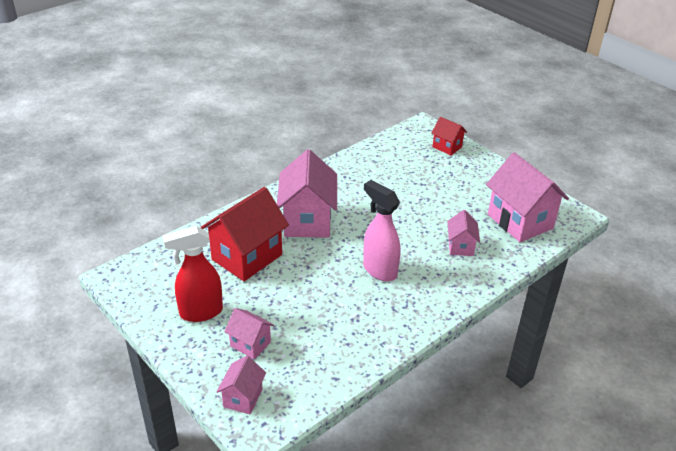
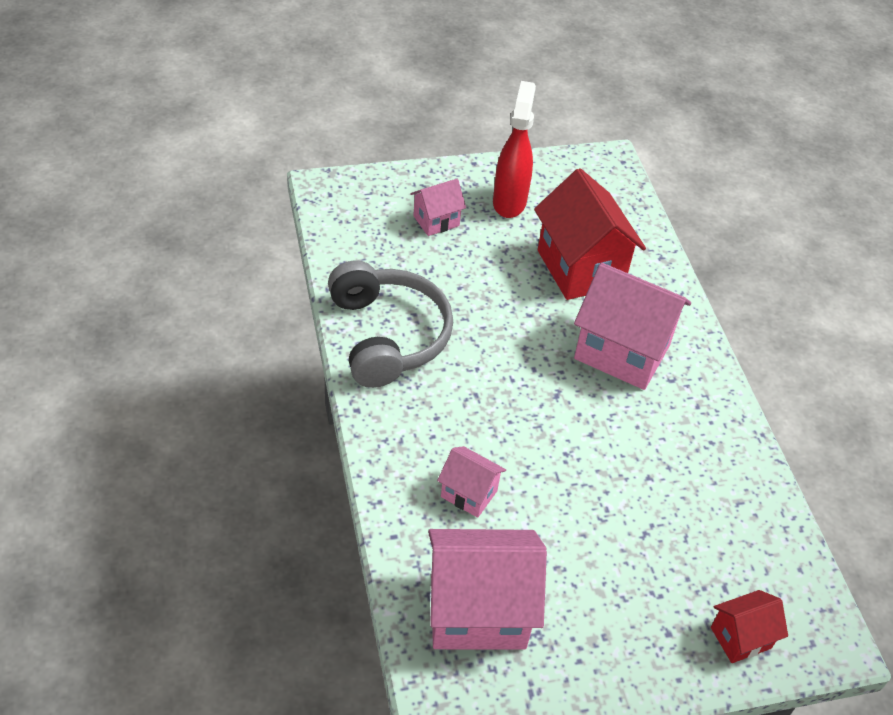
camera: 115 degrees right, 10 degrees up
pink house [216,356,266,414] -> none
pink spray bottle [363,180,400,281] -> none
none -> grey headphones [328,260,453,388]

